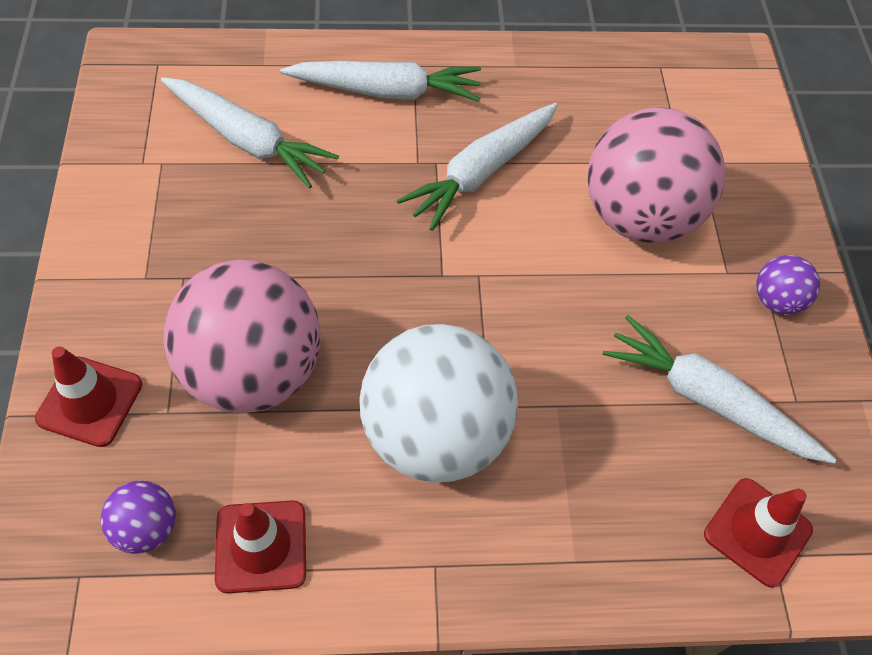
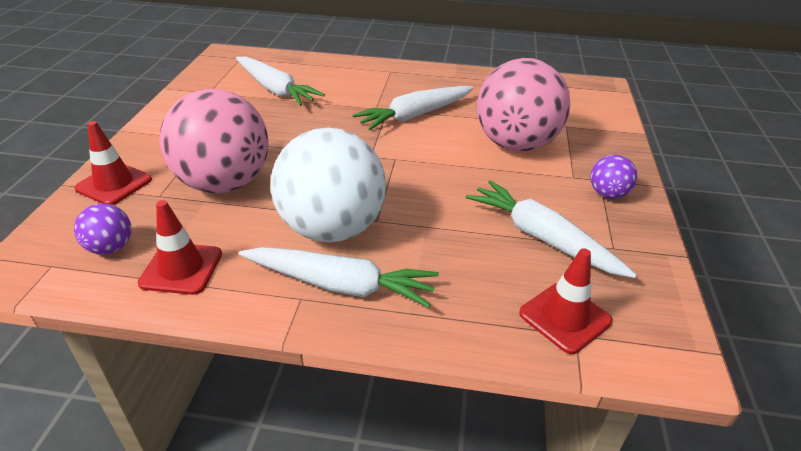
camera: 15 degrees right, 20 degrees down
white carrot [280,61,481,102] -> white carrot moved to [239,247,439,308]

